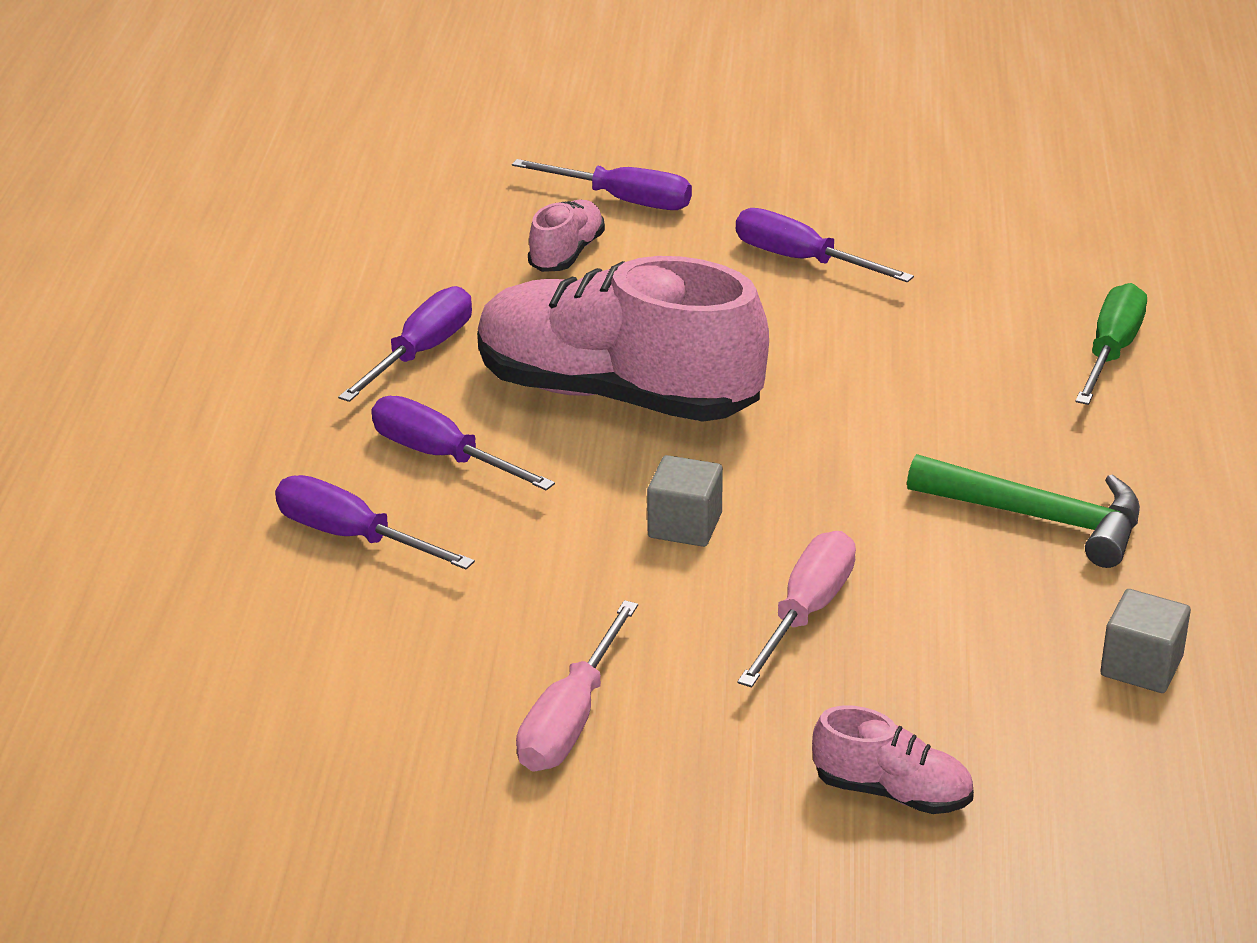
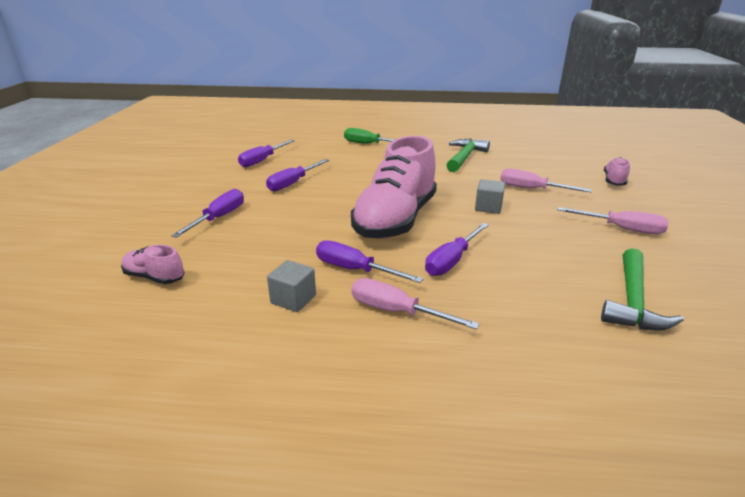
camera: 90 degrees left, 5 degrees down
purple screwdriver [275,475,475,569] -> purple screwdriver moved to [238,140,295,167]
pink shoe [528,200,605,272] -> pink shoe moved to [121,245,184,284]
grey cube [1101,589,1191,693] -> grey cube moved to [267,260,316,312]
none -> pink screwdriver [352,278,479,330]
none -> green hammer [601,248,684,331]

